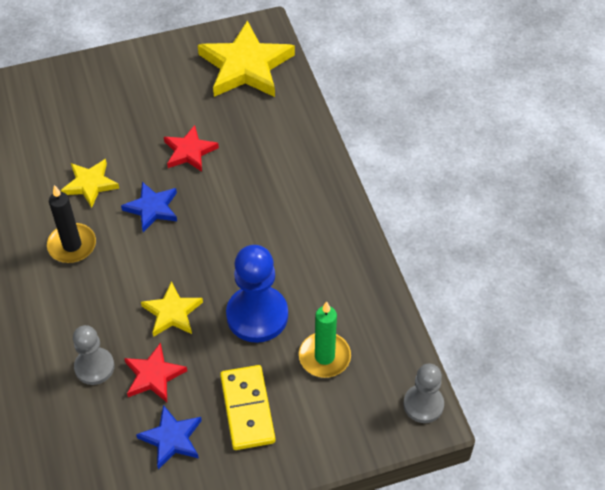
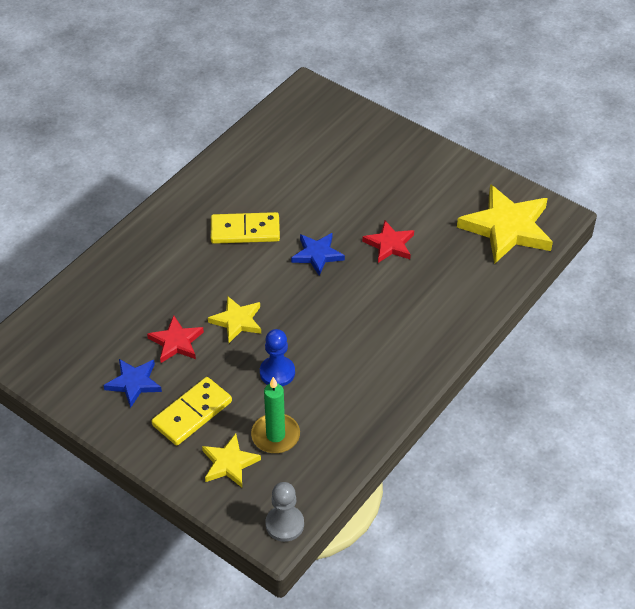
camera: 55 degrees right, 5 degrees down
black candle [47,185,96,263] -> yellow domino [211,212,280,244]
yellow star [61,159,119,208] -> yellow star moved to [202,434,261,487]
grey pawn [73,325,115,385] -> none
blue pawn [226,245,288,343] -> blue pawn [260,329,295,386], size x0.62

